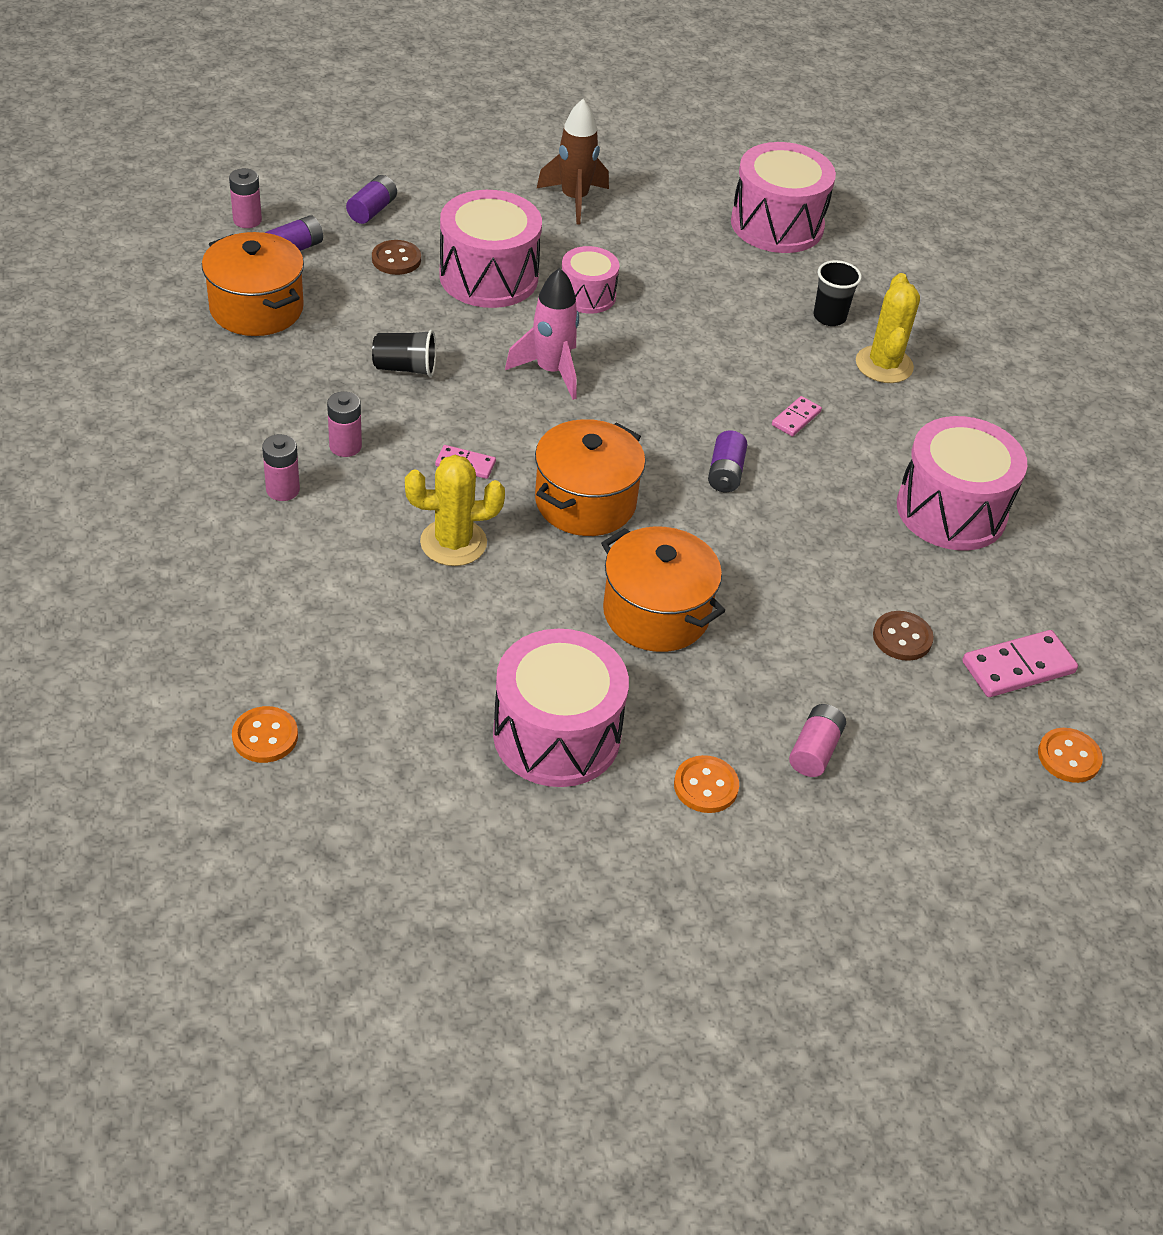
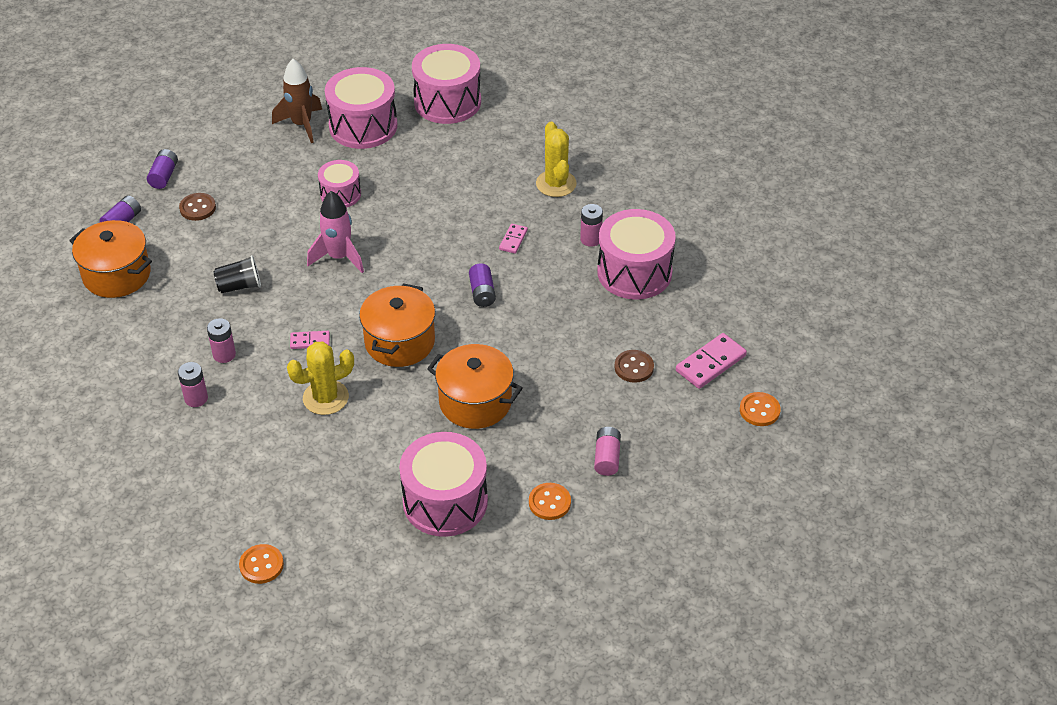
camera: 15 degrees left, 0 degrees up
pink battery [229,168,262,228] -> pink battery moved to [580,204,603,247]
pink drum [439,190,542,308] -> pink drum moved to [325,67,397,149]
black cup [813,260,862,326] -> none

